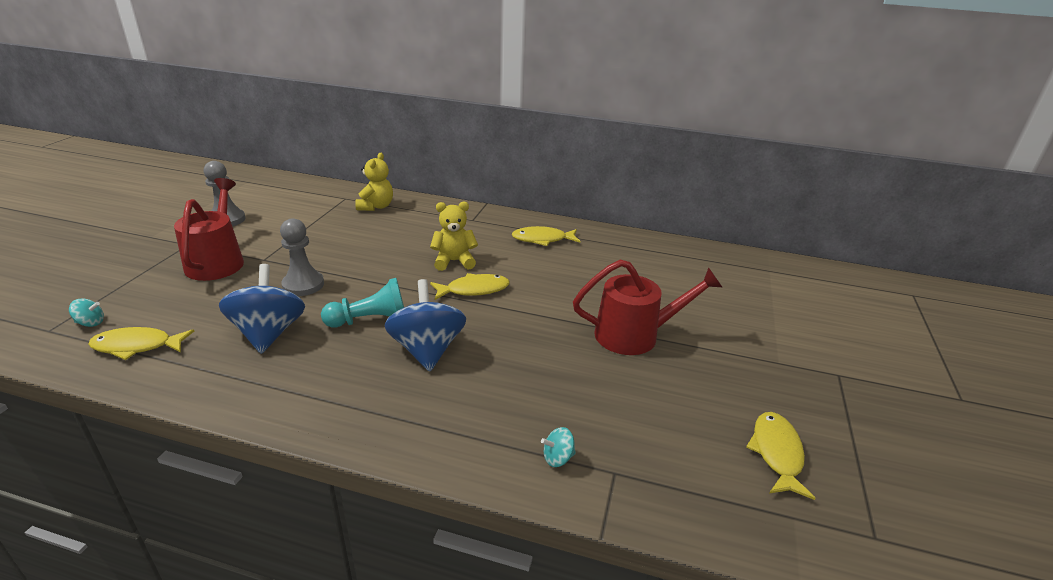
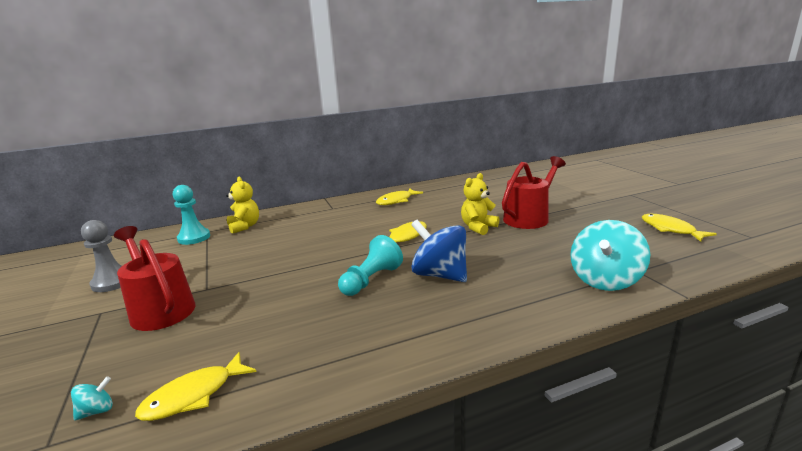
camera: 35 degrees left, 10 degrees down
blue spinning top [219,264,305,354] -> none
grey pawn [280,218,324,296] -> none
yellow teddy bear [430,202,478,271] -> yellow teddy bear moved to [461,173,499,235]
turquoise spinning top [541,427,576,467] -> turquoise spinning top [570,220,651,291], size x2.42
none -> turquoise pawn [173,185,210,245]

